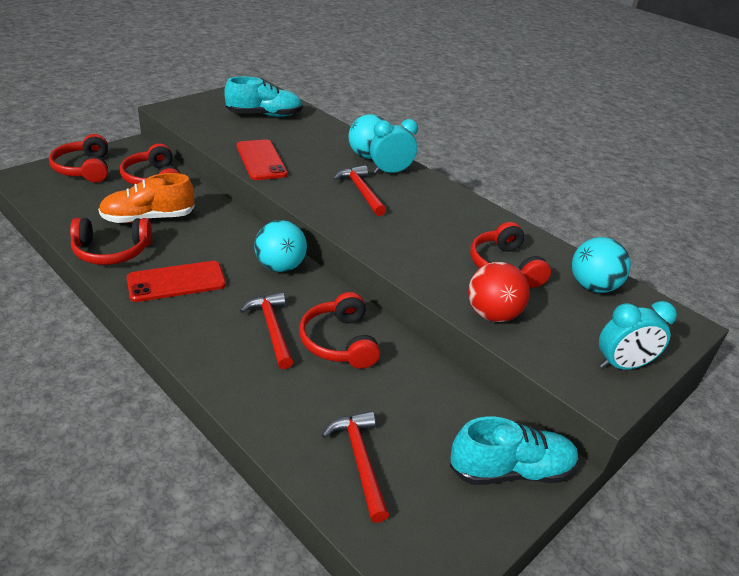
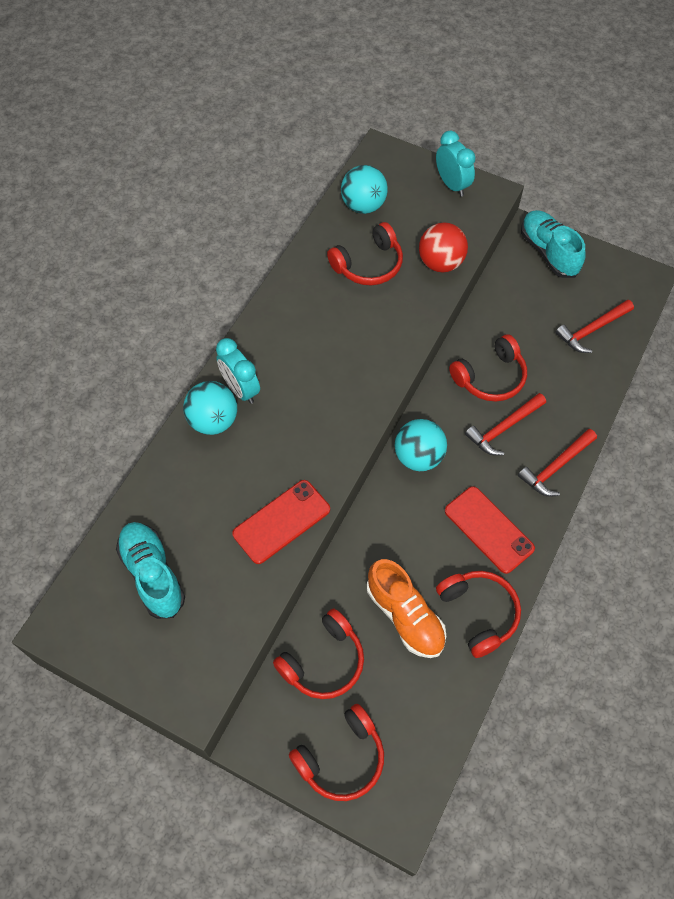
camera: 105 degrees left, 25 degrees up
red hammer [333,165,386,216] -> red hammer moved to [518,429,597,497]

